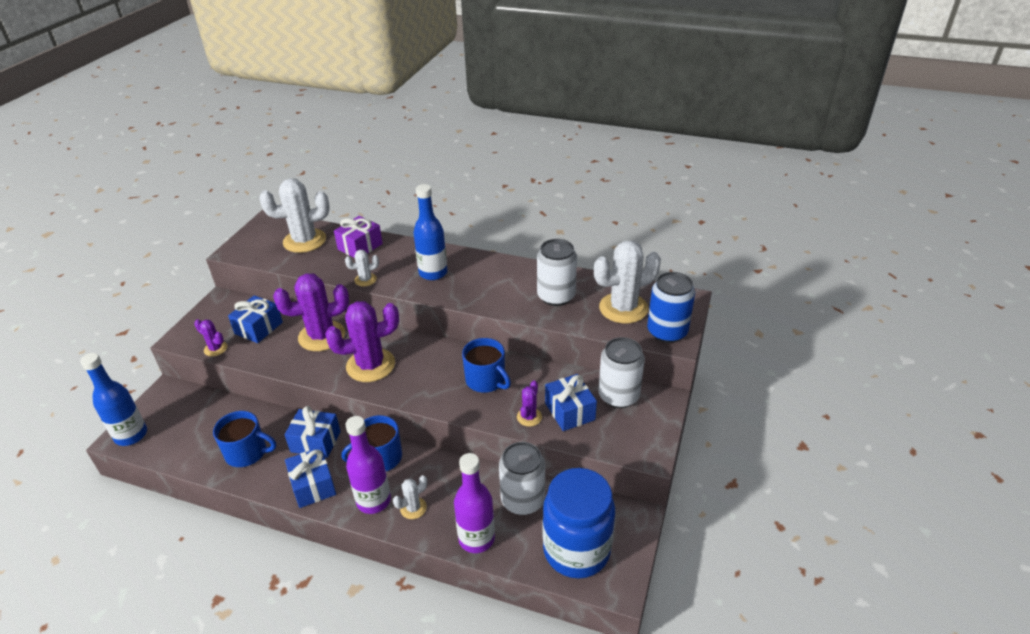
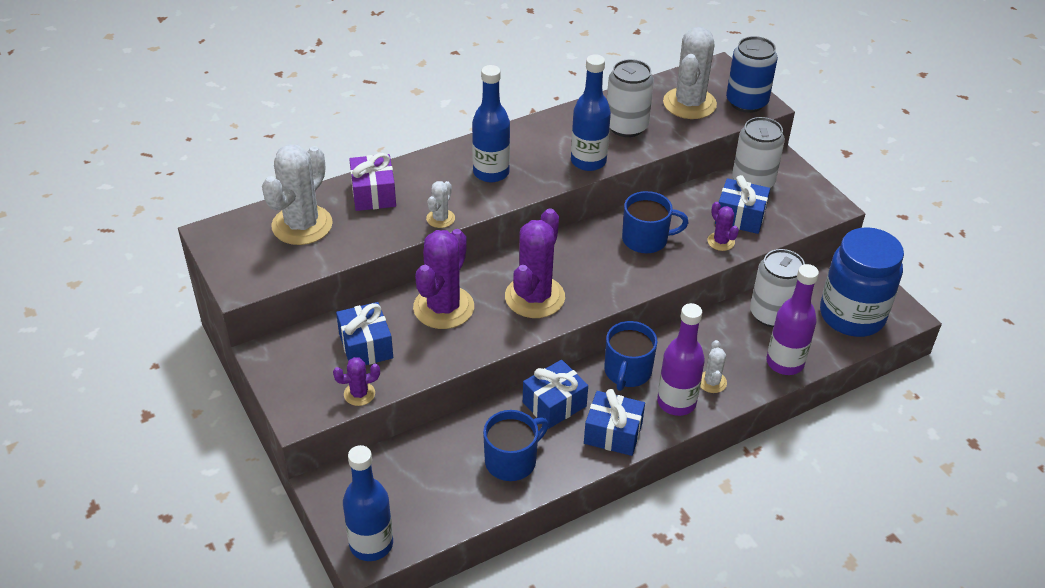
camera: 50 degrees left, 5 degrees up
none -> blue bottle [571,54,611,171]

